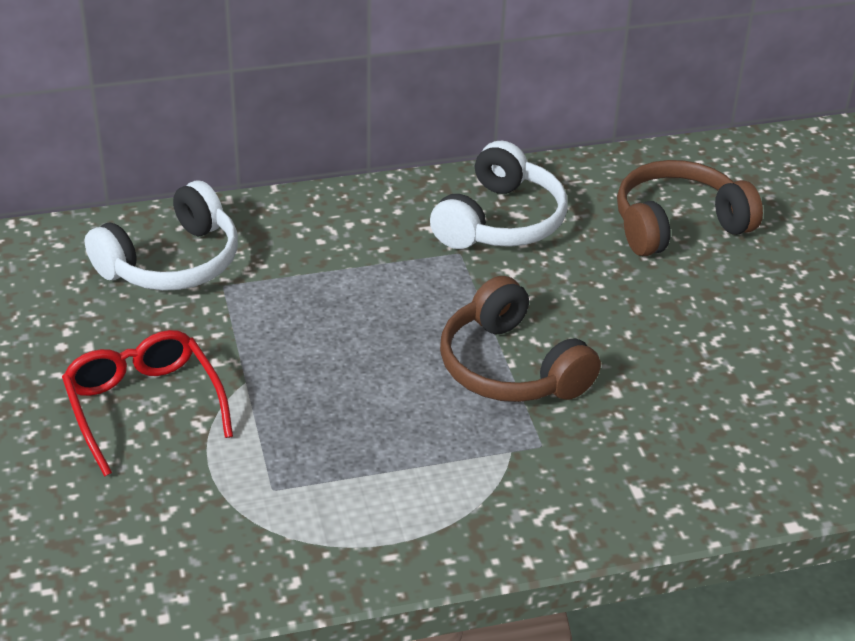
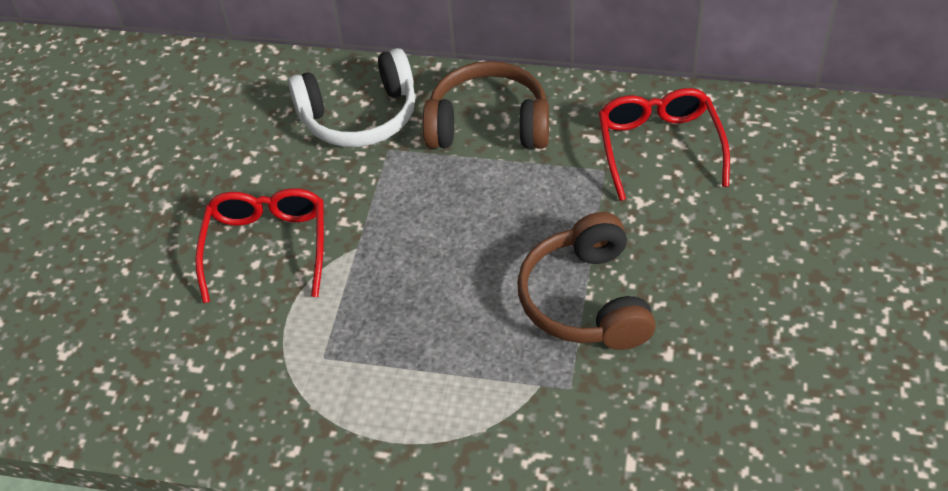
camera: 30 degrees right, 10 degrees up
white headphones [430,141,567,249] -> red glasses [599,88,730,201]
brown headphones [617,160,763,256] -> brown headphones moved to [423,61,549,149]

